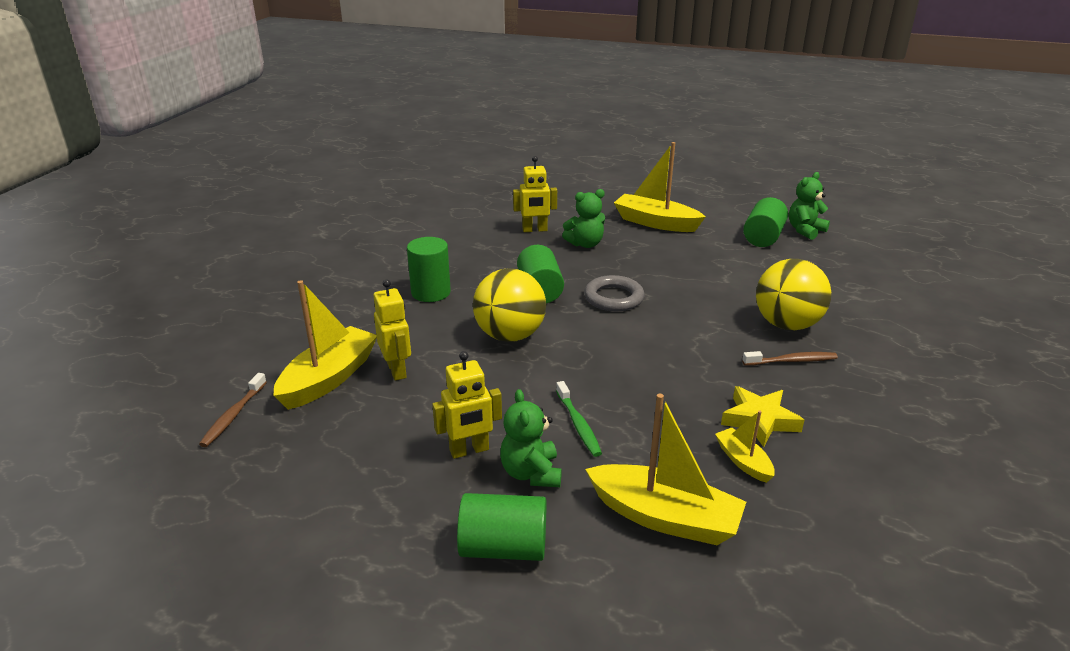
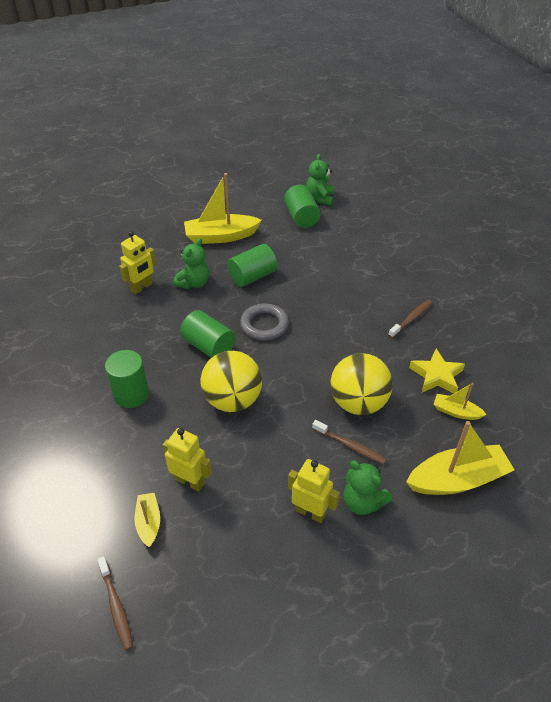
camera: 40 degrees left, 15 degrees up
yellow boat [273,280,377,410] -> yellow boat [134,493,160,547], size x0.52
yellow robot [432,351,502,459] -> yellow robot turned 90 degrees counterclockwise [288,459,340,523]
green cylinder [457,493,546,561] -> green cylinder moved to [227,244,277,287]
green toothbrush [556,381,602,457] -> brown toothbrush [312,420,387,464]
yellow ball [756,259,831,330] -> yellow ball moved to [330,353,393,415]

